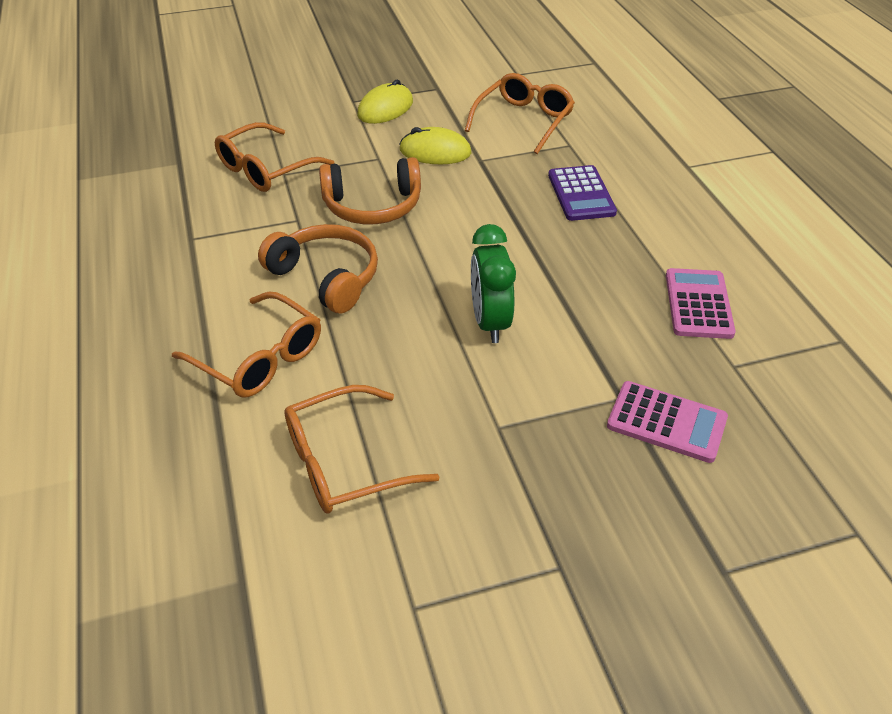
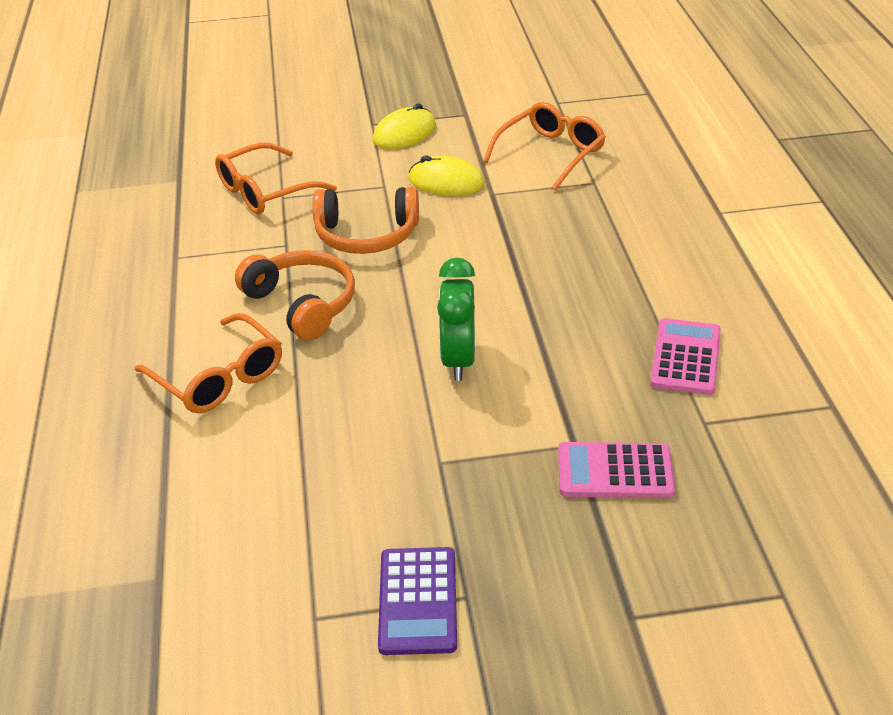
camera: 10 degrees right, 5 degrees down
orange glasses [284,385,440,514] -> none
purple calculator [548,165,617,221] -> purple calculator moved to [378,547,457,655]
pink calculator [607,381,728,463] -> pink calculator turned 150 degrees clockwise [558,442,675,498]

